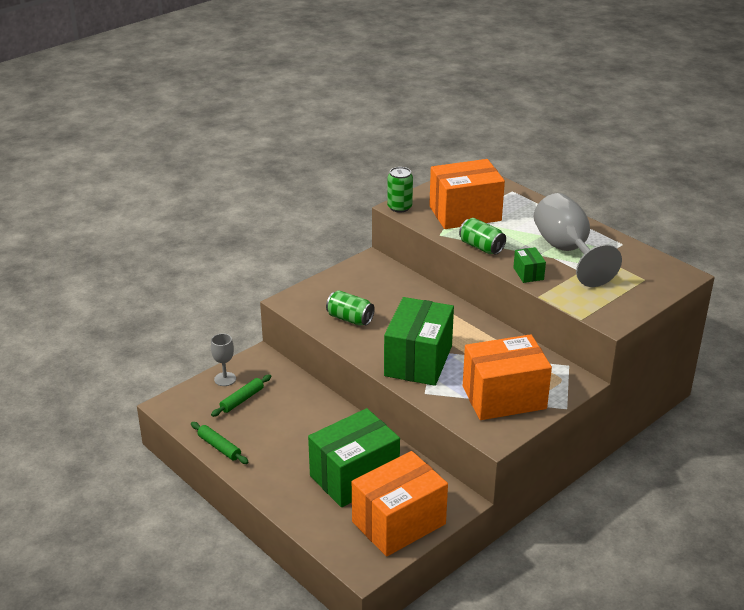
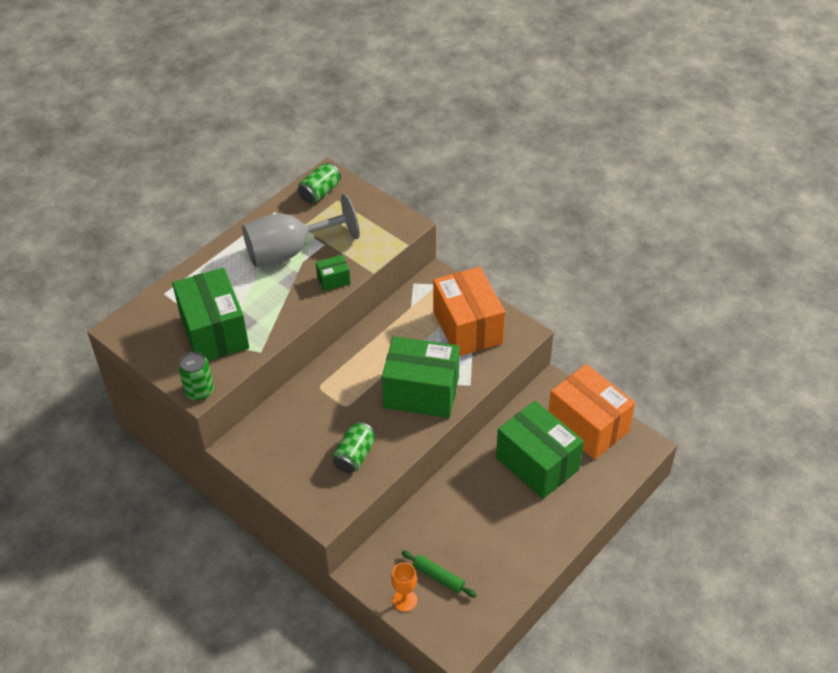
camera: 95 degrees left, 15 degrees up
green rolling pin [191,422,249,464] -> none
grey goblet [211,333,236,386] -> orange goblet [391,562,417,612]
orange box [429,159,505,229] -> green box [172,268,249,361]
green can [459,218,506,255] -> green can moved to [298,163,341,203]

